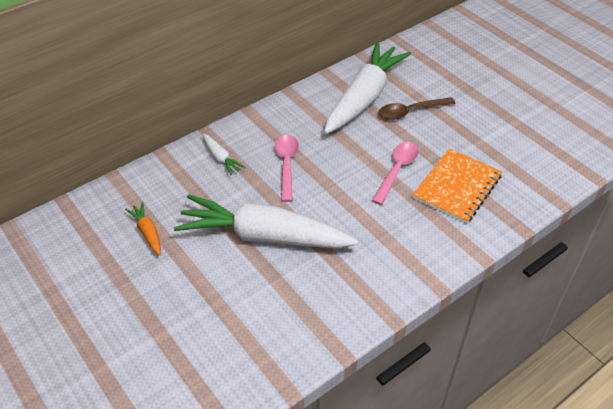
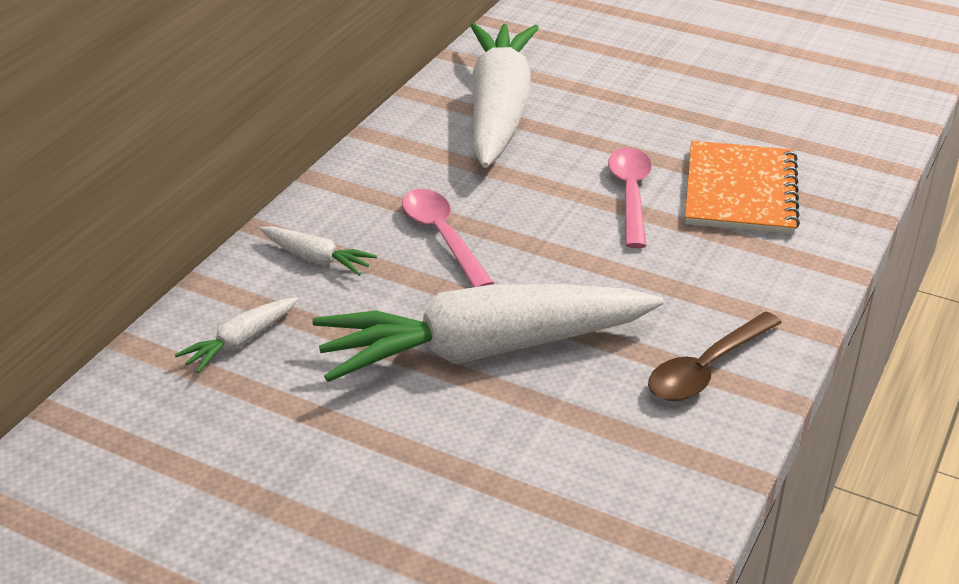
camera: 25 degrees left, 10 degrees down
orange carrot [125,202,161,256] -> none
brown spoon [378,97,455,120] -> brown spoon moved to [648,312,782,401]
none -> white carrot [175,297,298,373]

